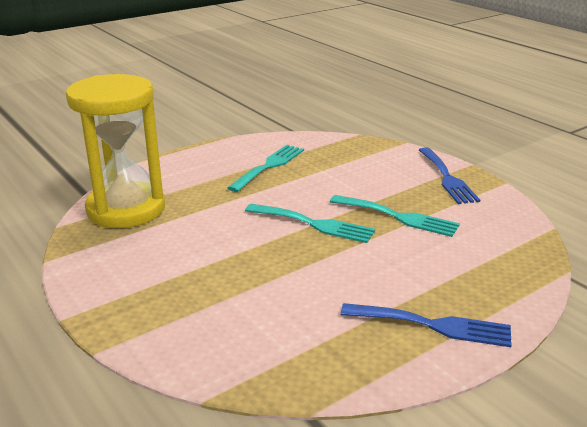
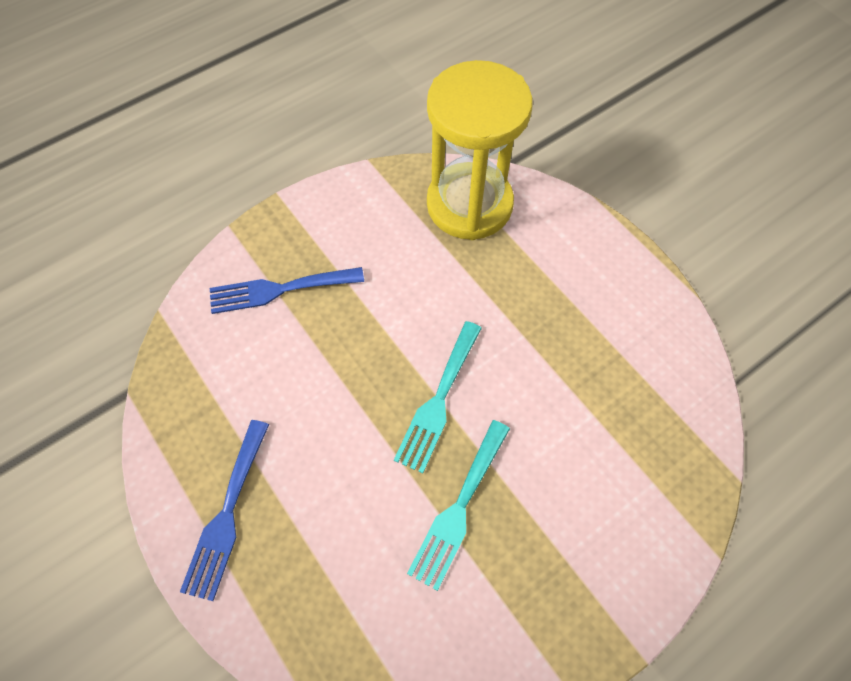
camera: 90 degrees right, 35 degrees up
turquoise fork [227,145,304,192] -> none
blue fork [419,147,480,204] -> blue fork moved to [210,267,364,314]

